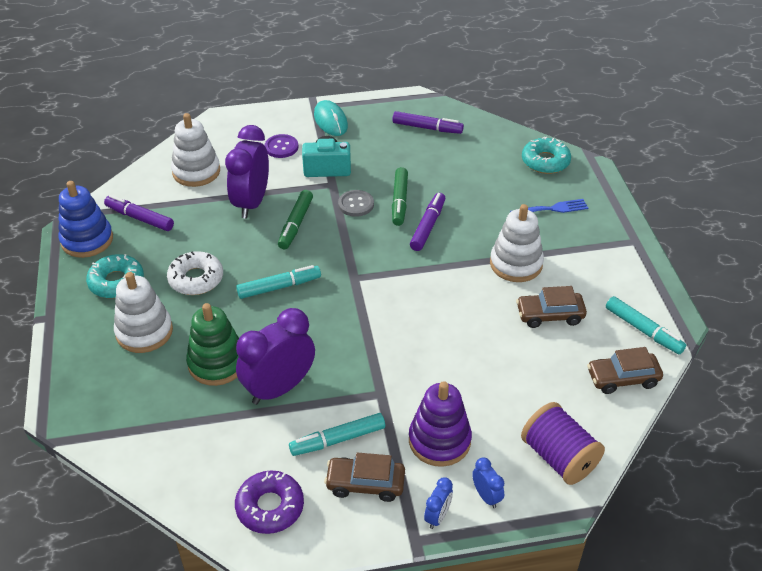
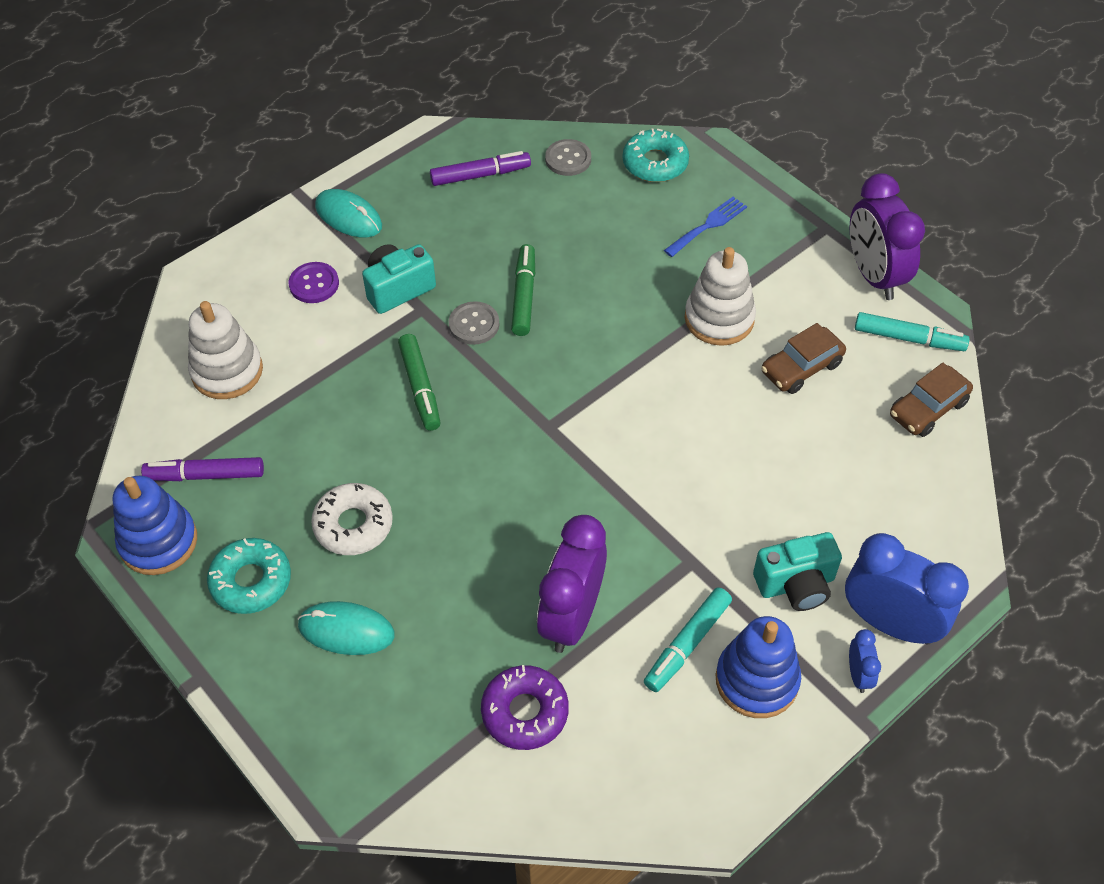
camera: 30 degrees left, 10 degrees up
white stacking toy [114,272,173,353] -> turquoise mouse [297,601,395,655]
green stacking toy [186,303,239,386] -> none
purple clock [225,125,269,219] -> purple clock moved to [850,173,925,300]
purple donut [235,470,304,534] -> purple donut moved to [481,665,569,750]
turquoise marker [236,265,321,299] -> none
brown car [324,453,405,502] -> blue stacking toy [715,616,801,718]
green marker [392,167,408,226] -> green marker turned 150 degrees counterclockwise [511,244,535,336]
purple stacking toy [409,381,472,467] -> turquoise camera [753,532,842,611]
purple marker [410,193,446,251] -> none
blue clock [472,457,504,508] -> blue clock [845,533,969,645], size x2.20
purple spool [521,402,605,485] -> none
none -> grey button [545,139,591,176]

